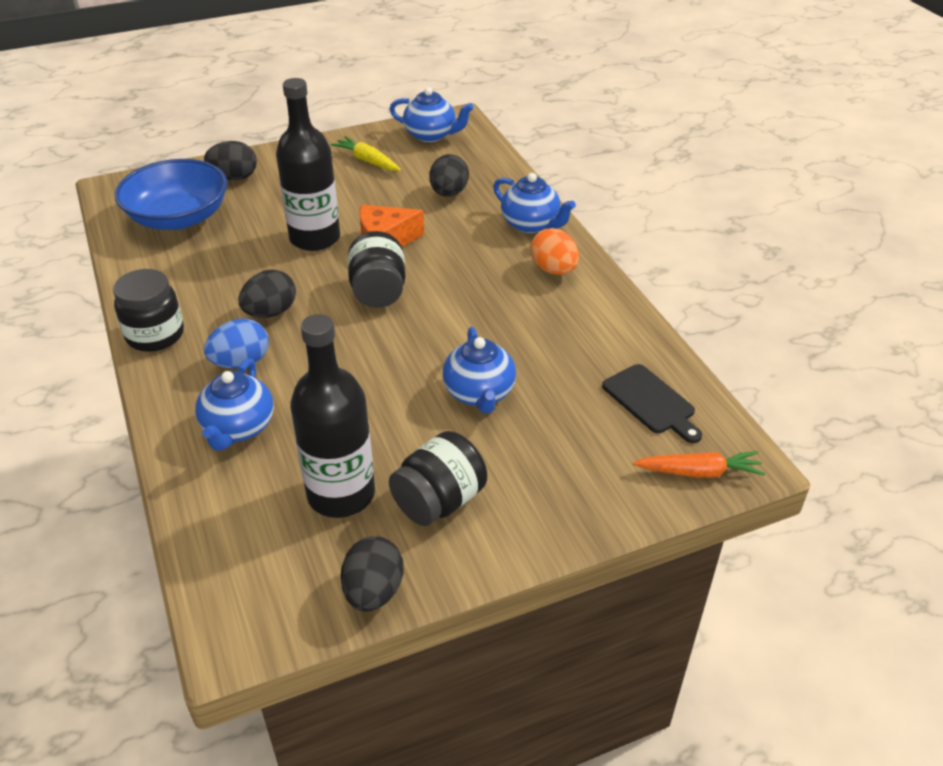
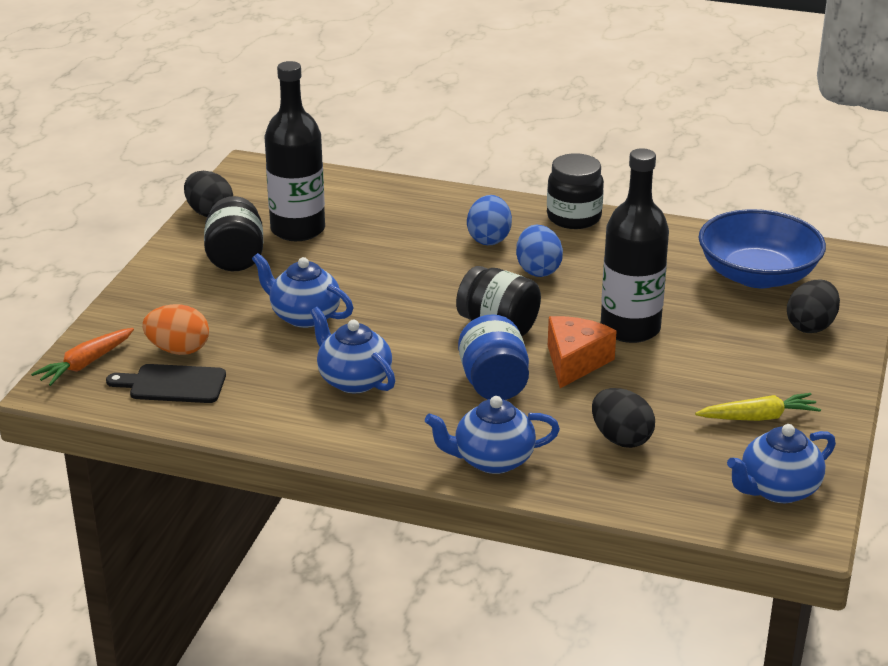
camera: 130 degrees right, 10 degrees down
blue teapot [195,358,274,451] -> blue teapot moved to [310,307,396,393]
black egg [238,270,296,318] -> blue egg [516,225,563,277]
orange egg [530,228,579,275] -> orange egg moved to [142,304,209,355]
none -> blue jar [458,314,529,400]

